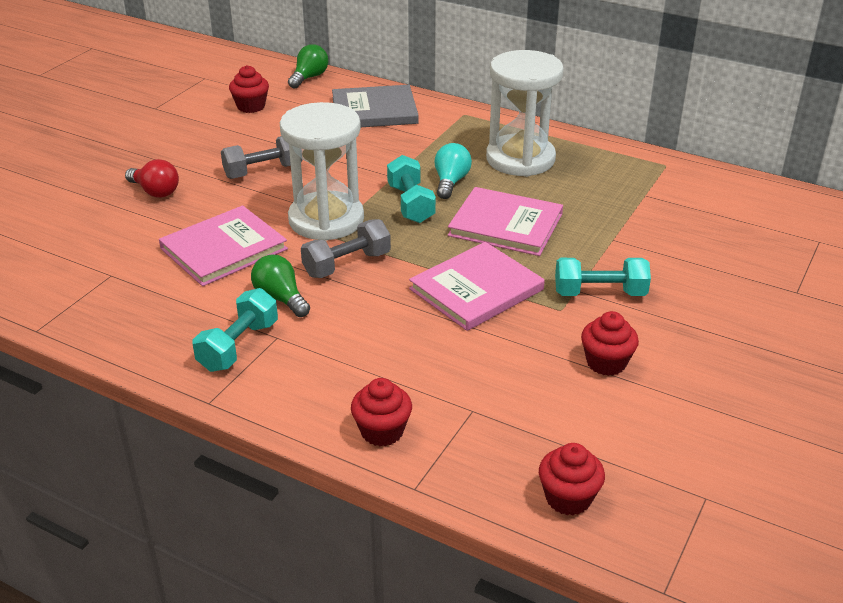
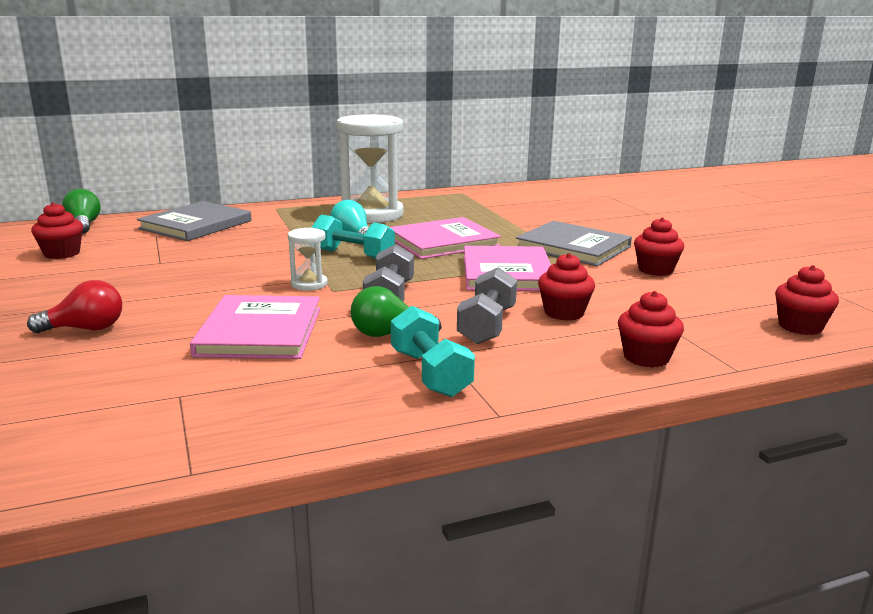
camera: 50 degrees left, 15 degrees down
grey dumbbell [221,136,302,179] -> grey dumbbell moved to [457,267,517,345]
white hourglass [280,102,364,241] -> white hourglass [288,227,328,291], size x0.44
turquoise dumbbell [555,258,651,296] -> grey book [516,221,632,266]
none -> red cupcake [538,253,595,321]

